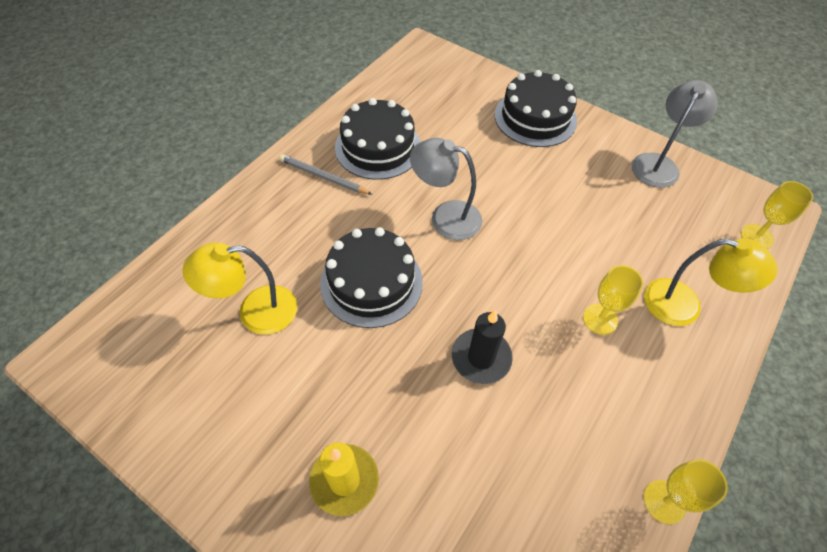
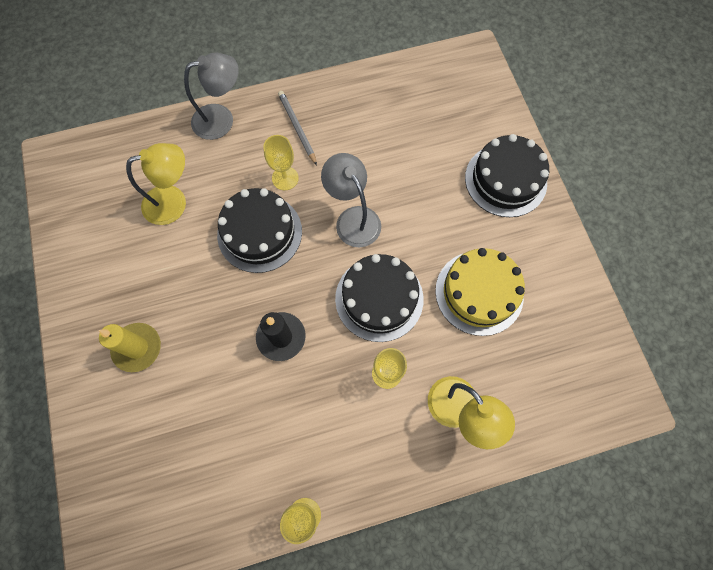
camera: 40 degrees right, 15 degrees up
yellow lamp [182,243,297,335] -> yellow lamp turned 135 degrees clockwise [126,143,186,225]
black cake [335,98,420,180] -> black cake moved to [335,254,423,342]
grey lamp [632,80,717,188] -> grey lamp moved to [184,53,239,140]
yellow goblet [741,181,813,249] -> yellow goblet moved to [263,135,299,190]
none -> yellow cake [435,248,525,336]

